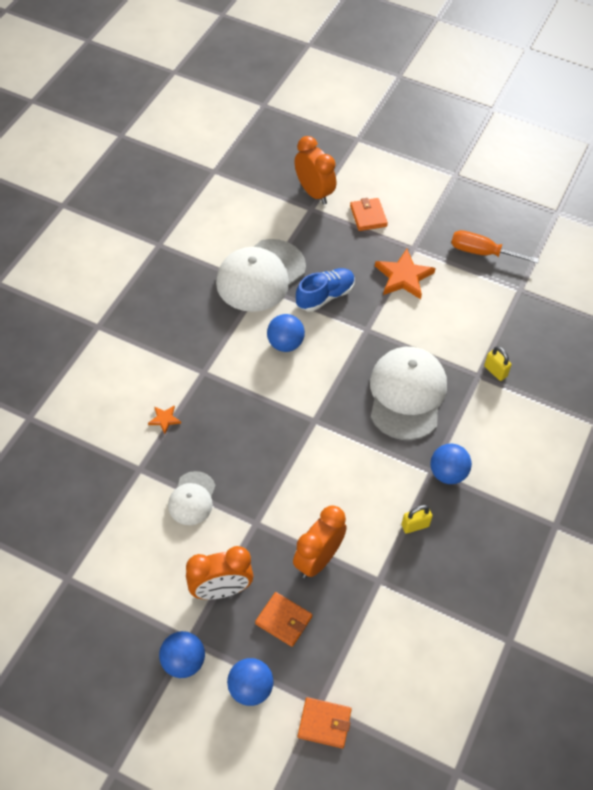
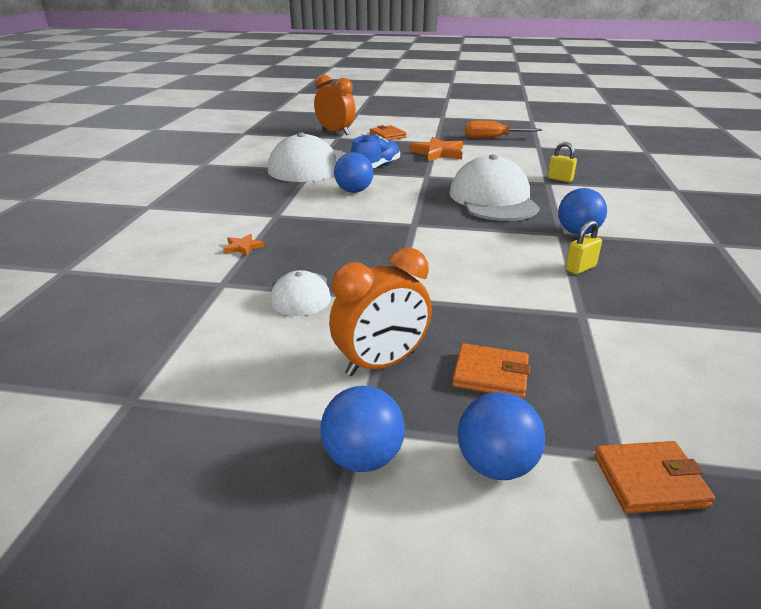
camera: 15 degrees left, 25 degrees down
orange clock [293,506,347,578] -> none

